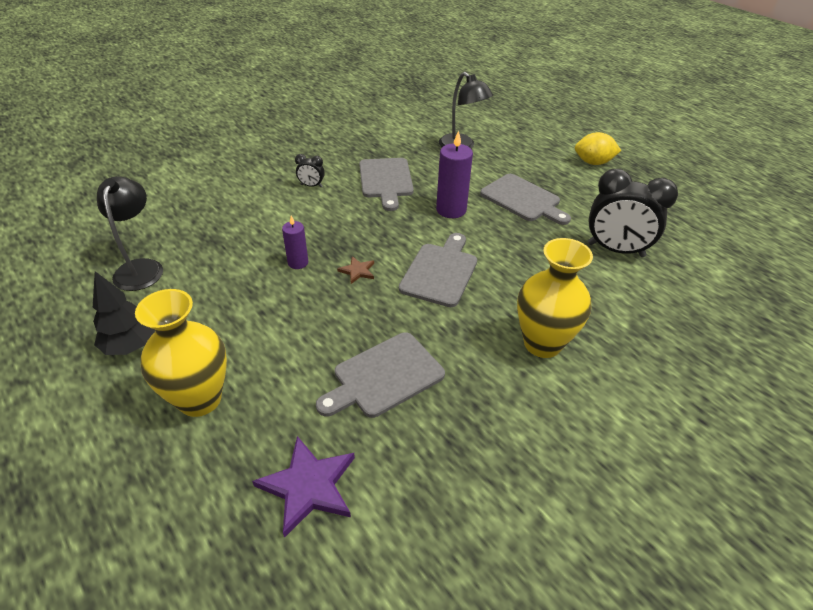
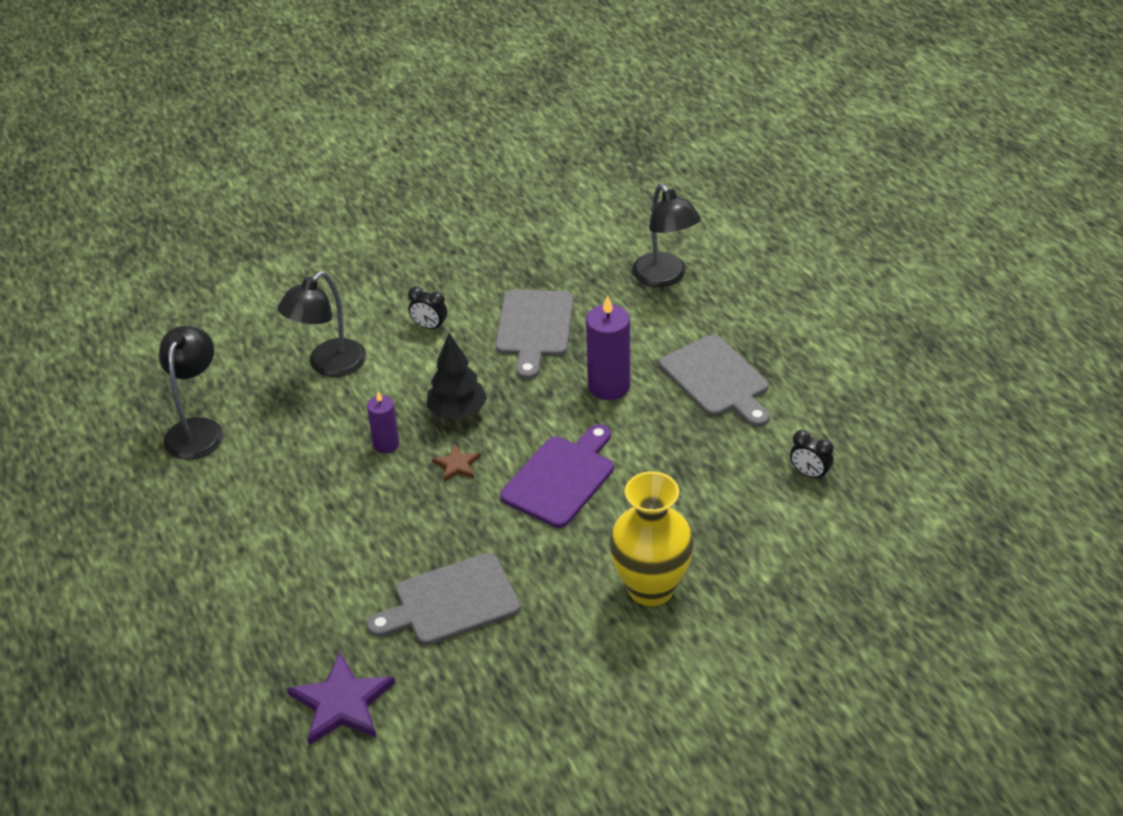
camera: 15 degrees right, 0 degrees up
black tree [93,271,155,355] -> black tree moved to [426,333,487,420]
yellow vase [135,289,227,417] -> none
grey cutting board [399,233,477,307] -> purple cutting board [500,424,614,528]
yellow lemon [575,132,621,165] -> none
black clock [588,169,678,257] -> black clock [790,430,834,481], size x0.45
none -> black lamp [277,271,366,377]

